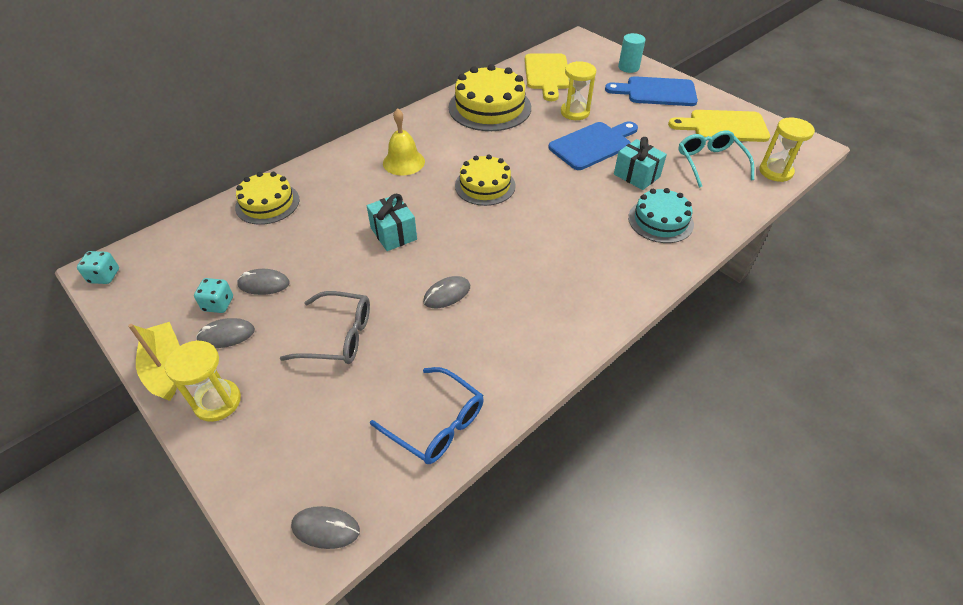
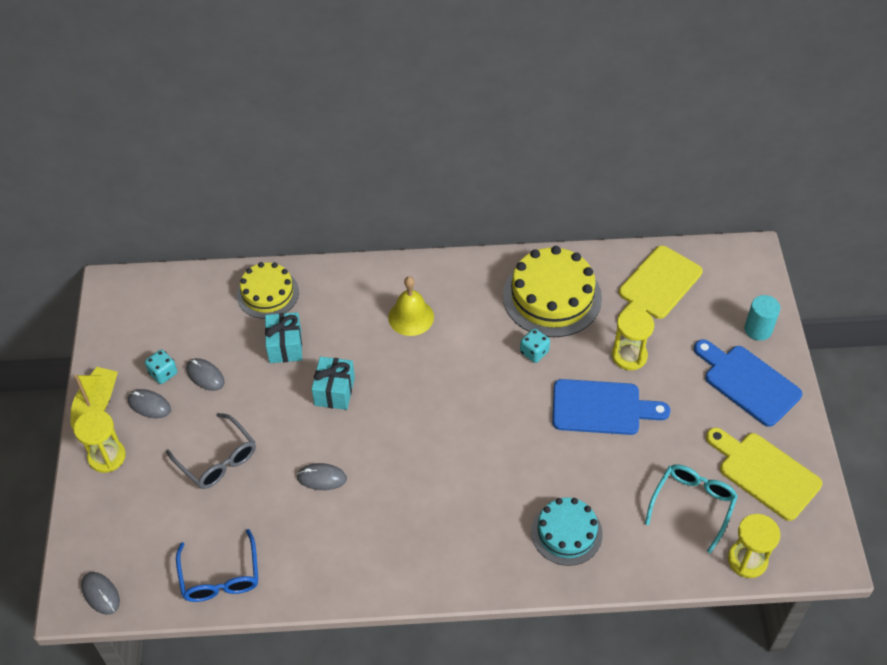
camera: 40 degrees right, 5 degrees up
turquoise dice [77,251,119,284] -> turquoise dice moved to [520,329,550,363]
yellow cake [455,154,516,206] -> none
turquoise gift [614,137,667,190] -> turquoise gift moved to [265,312,302,363]

